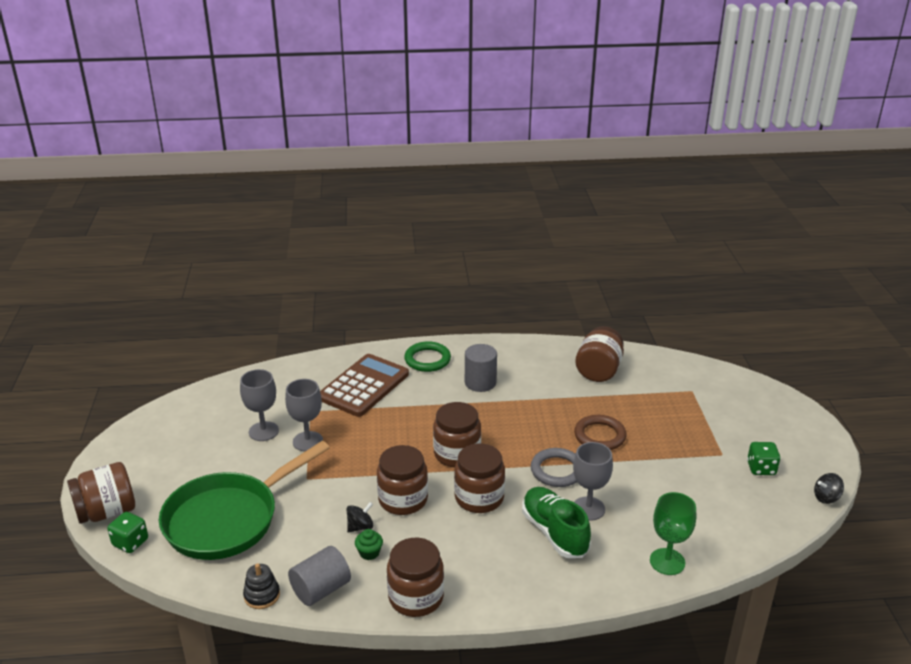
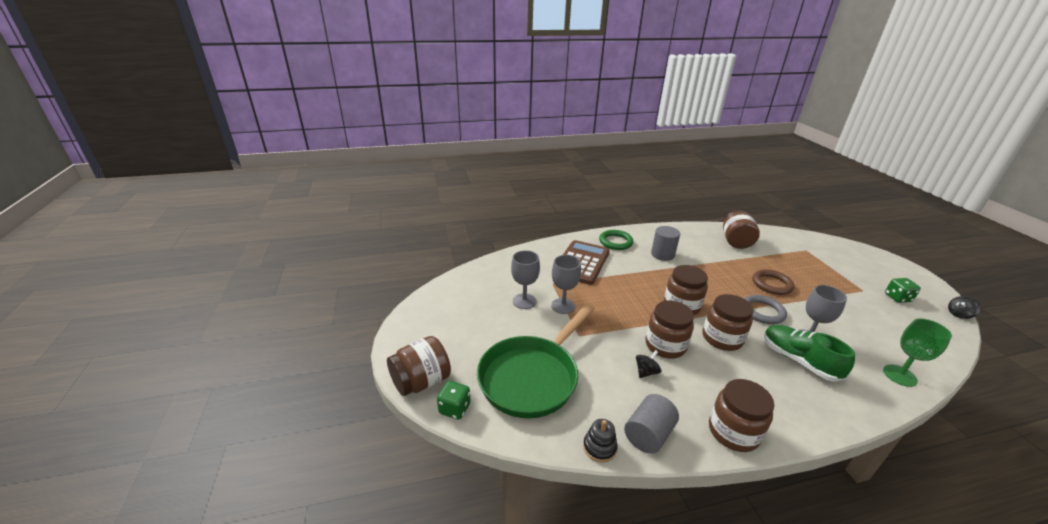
camera: 10 degrees left, 0 degrees up
green cupcake [355,529,383,560] -> none

